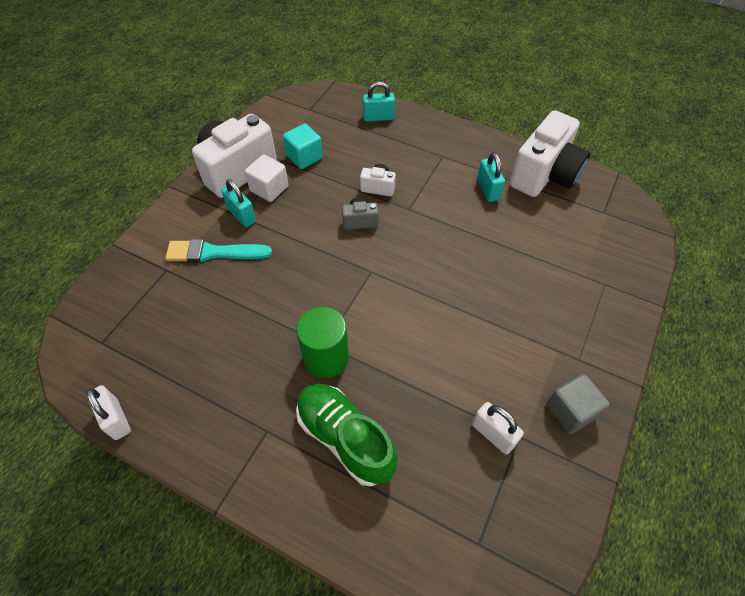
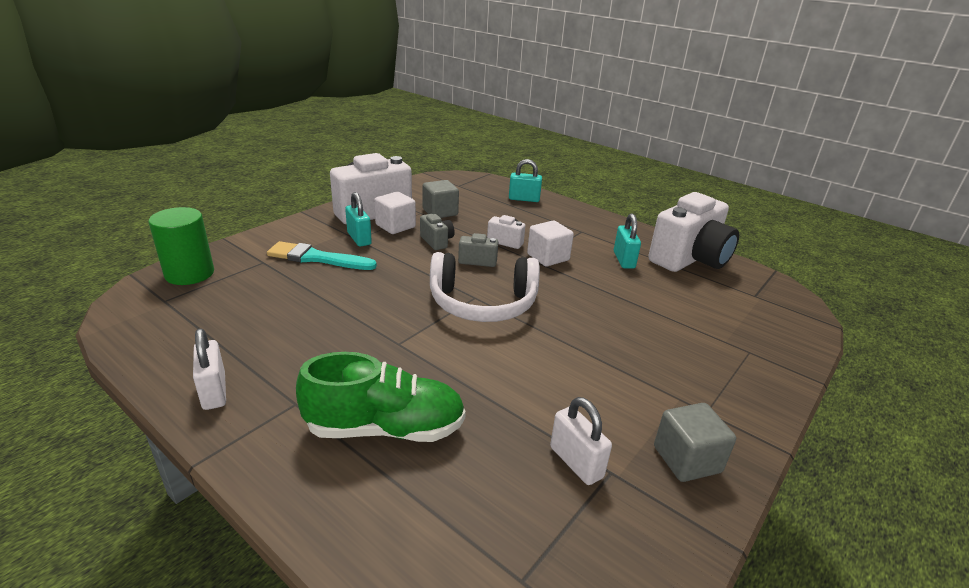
camera: 10 degrees right, 25 degrees down
white padlock [87,385,131,440] -> white padlock moved to [193,328,226,410]
turquoise cube [283,123,323,169] -> grey cube [423,180,459,218]
green cylinder [296,307,349,378] -> green cylinder moved to [149,207,214,285]
green shoe [296,384,397,487] -> green shoe turned 120 degrees clockwise [296,352,466,442]
none -> grey camera [420,214,455,250]
none -> white headphones [430,252,540,322]
none -> white cube [527,221,574,267]

